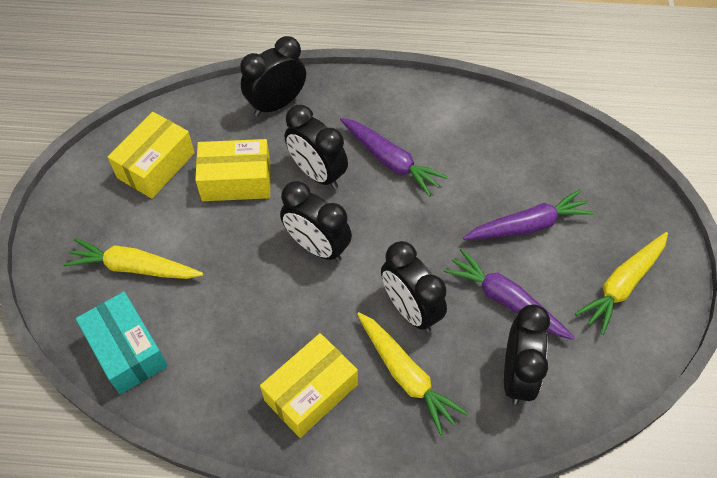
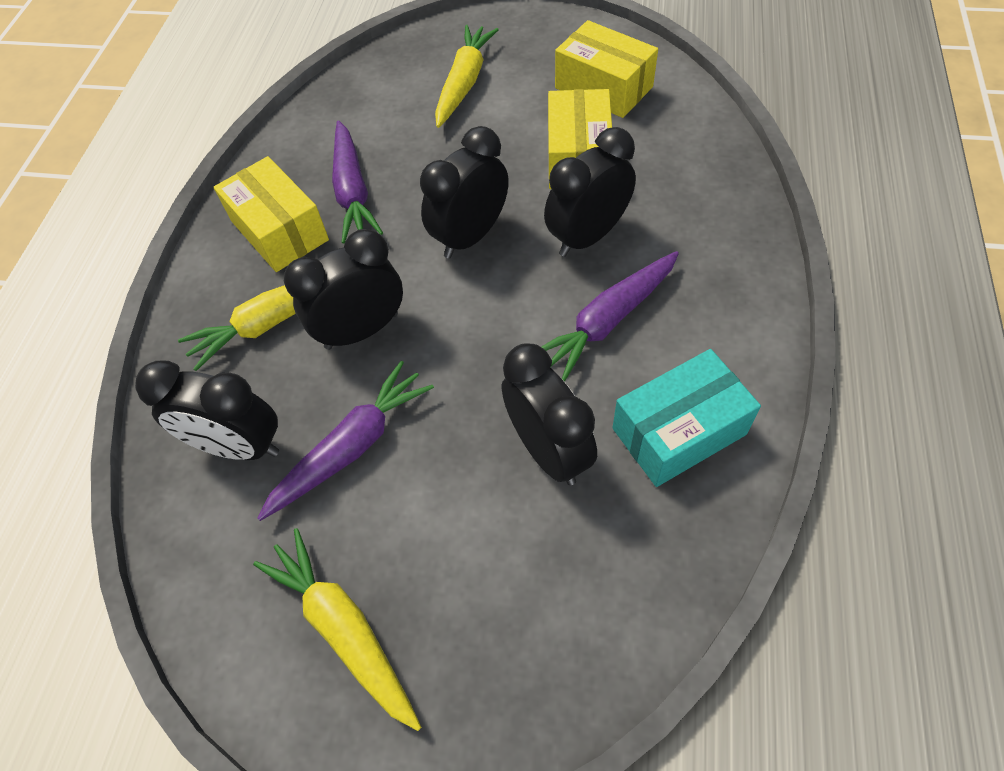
camera: 100 degrees right, 0 degrees up
turquoise box [76,292,168,394] -> turquoise box moved to [612,349,761,487]
black clock [240,36,306,116] -> black clock moved to [502,344,597,485]
purple carrot [463,189,594,240] -> purple carrot moved to [332,120,383,243]

